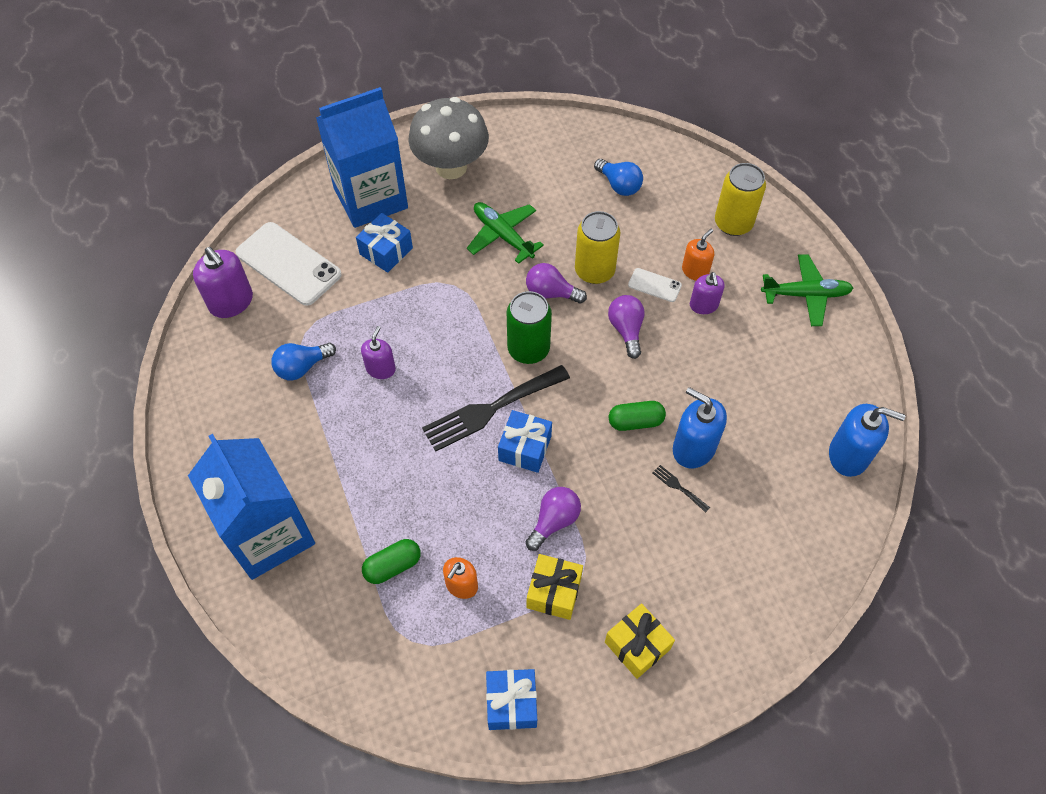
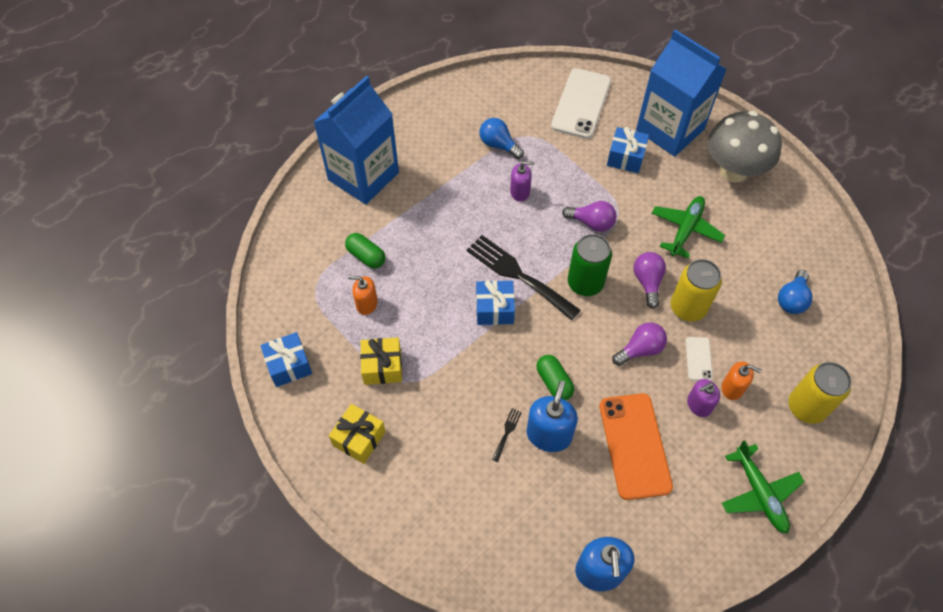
camera: 70 degrees right, 0 degrees up
purple soap dispenser [193,247,253,318] -> none
purple light bulb [526,487,581,551] -> purple light bulb moved to [562,201,616,232]
none -> orange phone [600,393,673,500]

